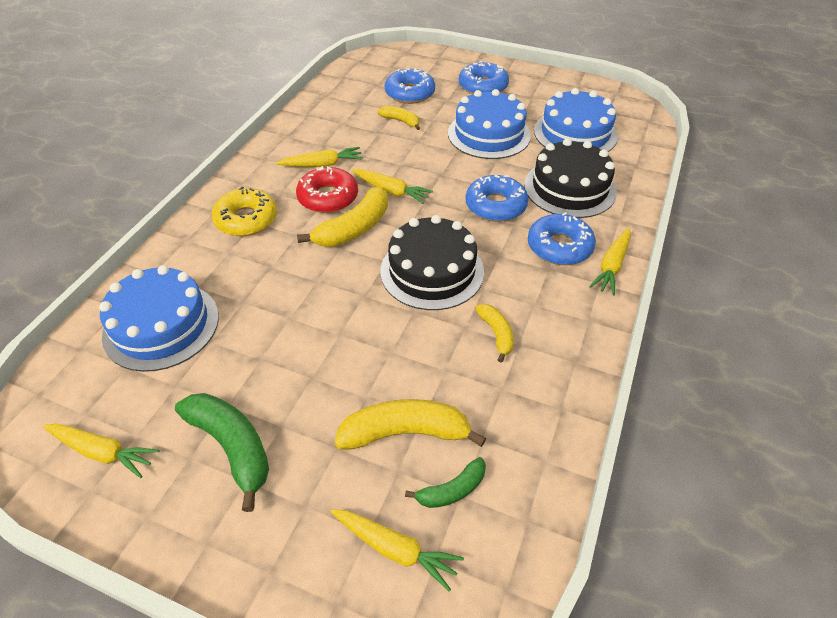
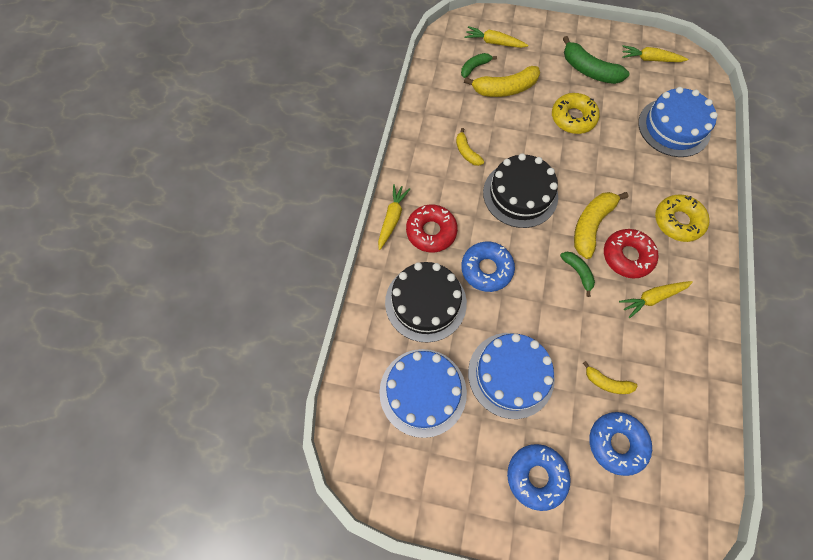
camera: 170 degrees right, 20 degrees up
yellow carrot [352,169,433,204] -> green banana [560,252,595,297]
blue donut [528,212,596,265] -> red donut [406,205,458,252]
none -> yellow donut [552,93,600,134]

